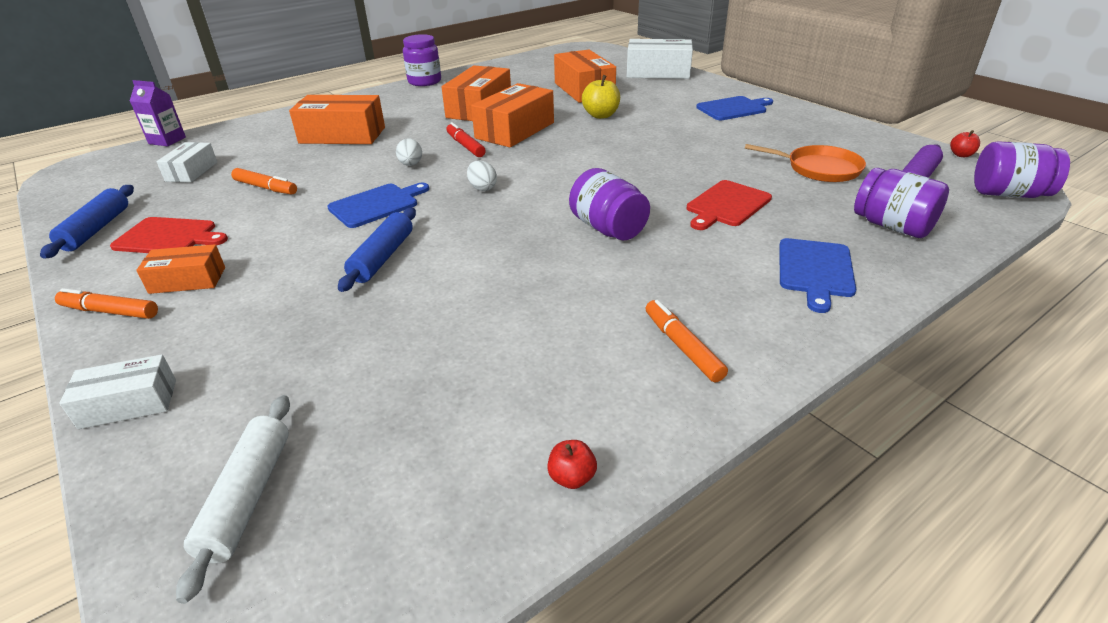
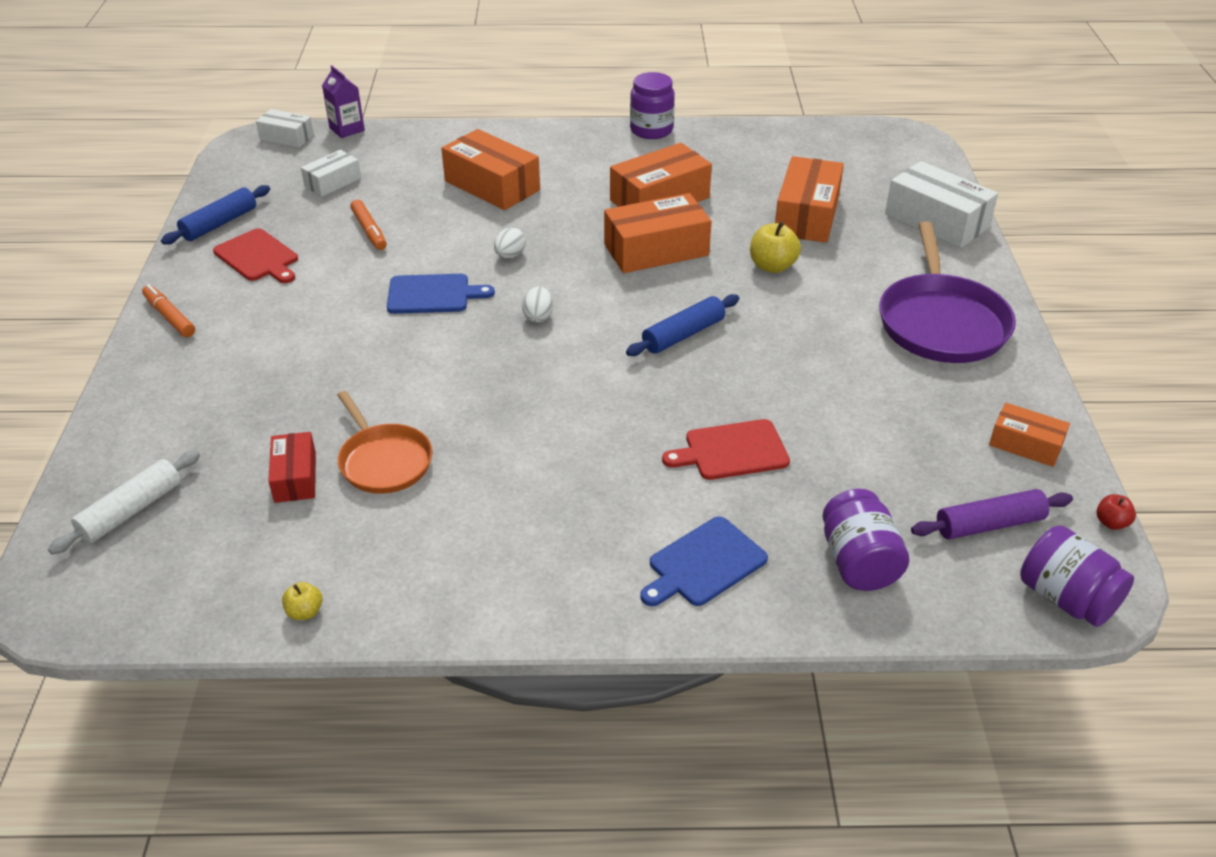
camera: 35 degrees right, 5 degrees up
white box [59,354,176,429] -> white box moved to [256,109,314,148]
orange box [136,244,225,294] -> orange box moved to [989,403,1070,467]
blue rolling pin [338,208,416,292] -> blue rolling pin moved to [626,294,739,356]
red marker [446,122,486,157] -> none
red apple [547,440,597,489] -> yellow apple [282,582,322,620]
purple jar [569,168,650,240] -> none
orange marker [645,300,728,383] -> none
blue cutting board [696,96,773,120] -> purple pan [879,221,1016,363]
orange pan [745,144,866,182] -> orange pan moved to [338,391,433,494]
none -> red box [268,432,316,503]

